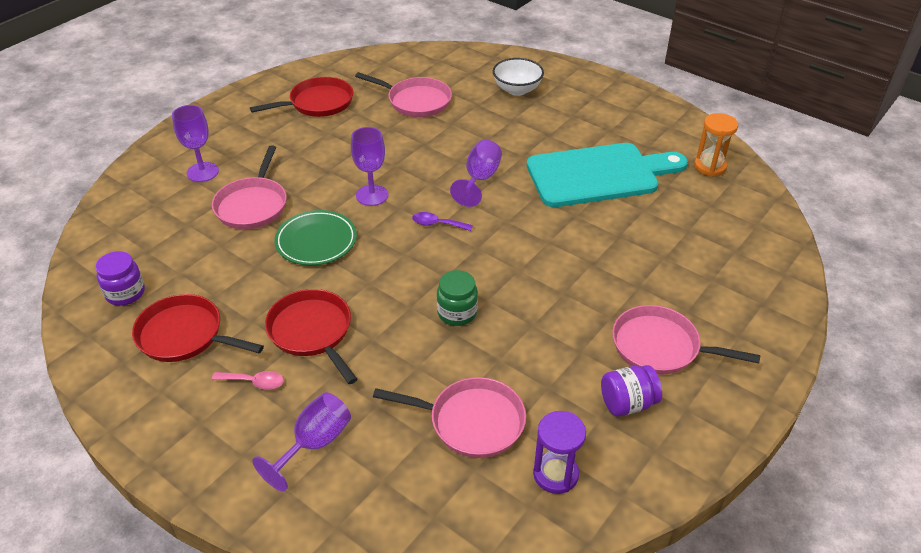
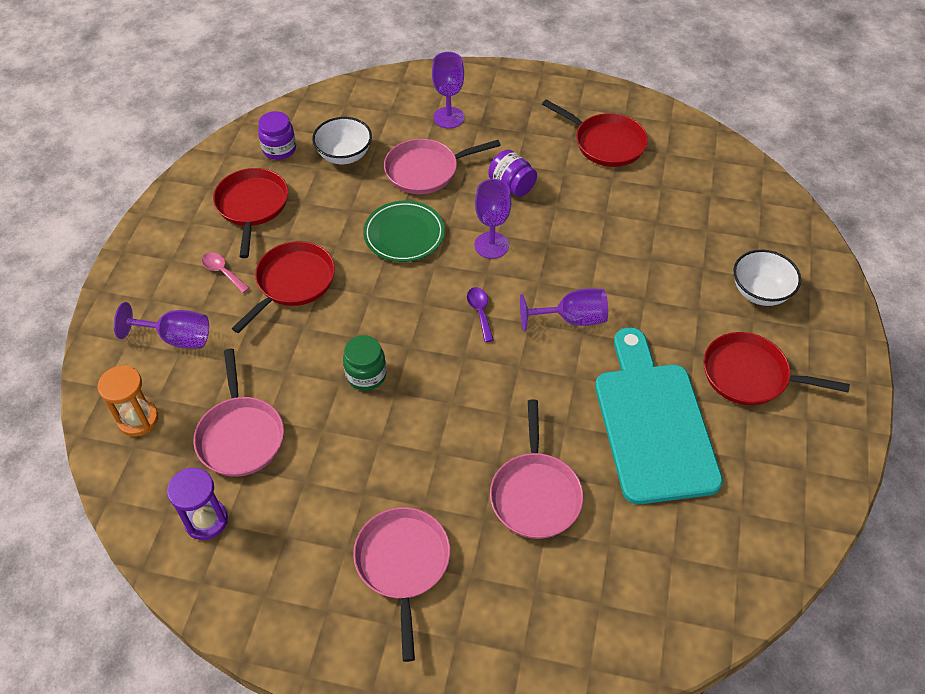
camera: 65 degrees right, 10 degrees up
pink spoon [212,371,284,390] -> pink spoon turned 150 degrees clockwise [202,252,249,293]
pink pan [355,72,452,117] -> pink pan moved to [490,400,583,539]
turquoise cutting board [527,143,688,207] -> turquoise cutting board turned 150 degrees counterclockwise [595,327,723,504]
purple jar [601,365,662,417] -> purple jar moved to [488,149,537,197]
orange hourglass [694,113,738,177] -> orange hourglass moved to [97,365,158,437]
none -> white bowl [312,117,372,164]
none -> red pan [703,332,850,405]

